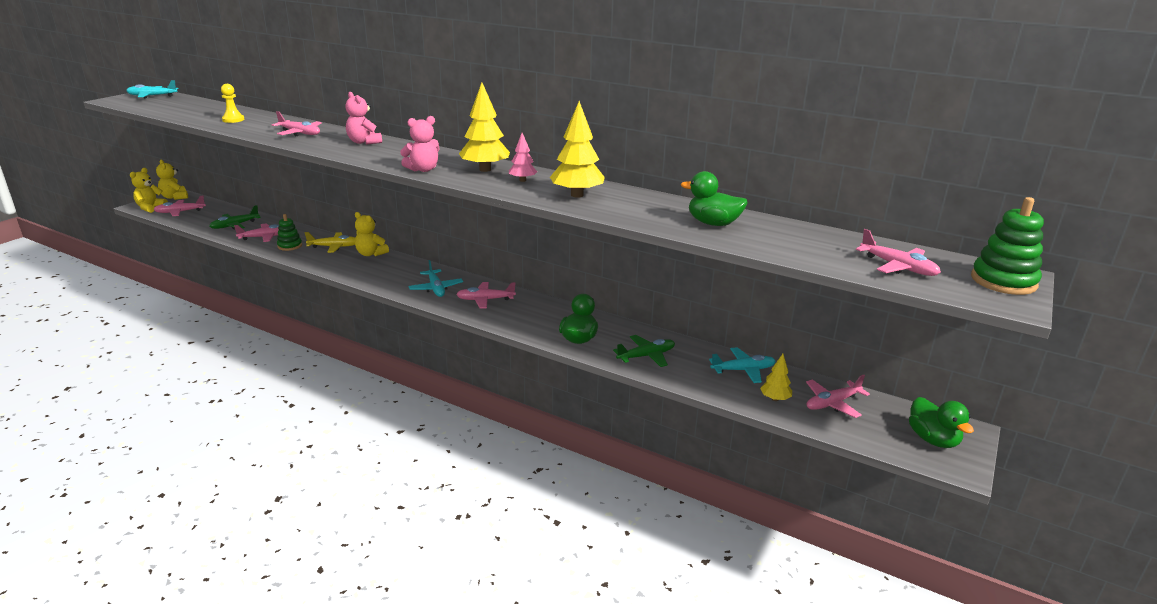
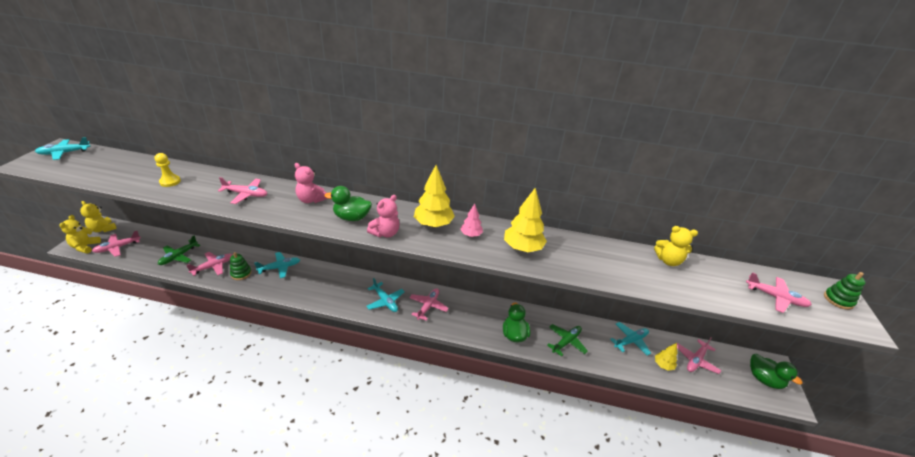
camera: 20 degrees left, 10 degrees up
yellow plane [305,232,356,253] -> turquoise plane [254,252,300,278]
yellow teddy bear [355,212,389,256] -> yellow teddy bear moved to [654,226,698,266]
pink plane [456,282,516,308] -> pink plane turned 135 degrees clockwise [409,289,449,321]
green duck [681,171,748,226] -> green duck moved to [325,186,372,221]
green stacking toy [971,197,1044,295] -> green stacking toy [824,272,866,310], size x0.65

